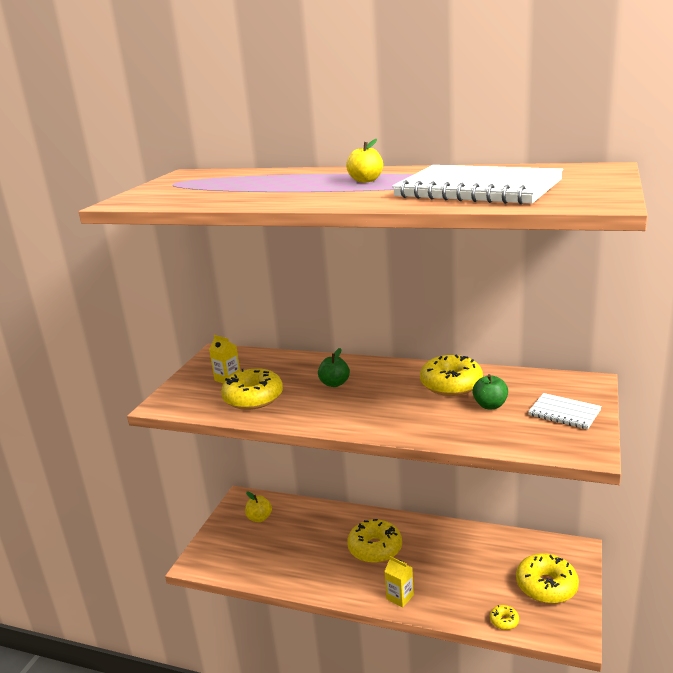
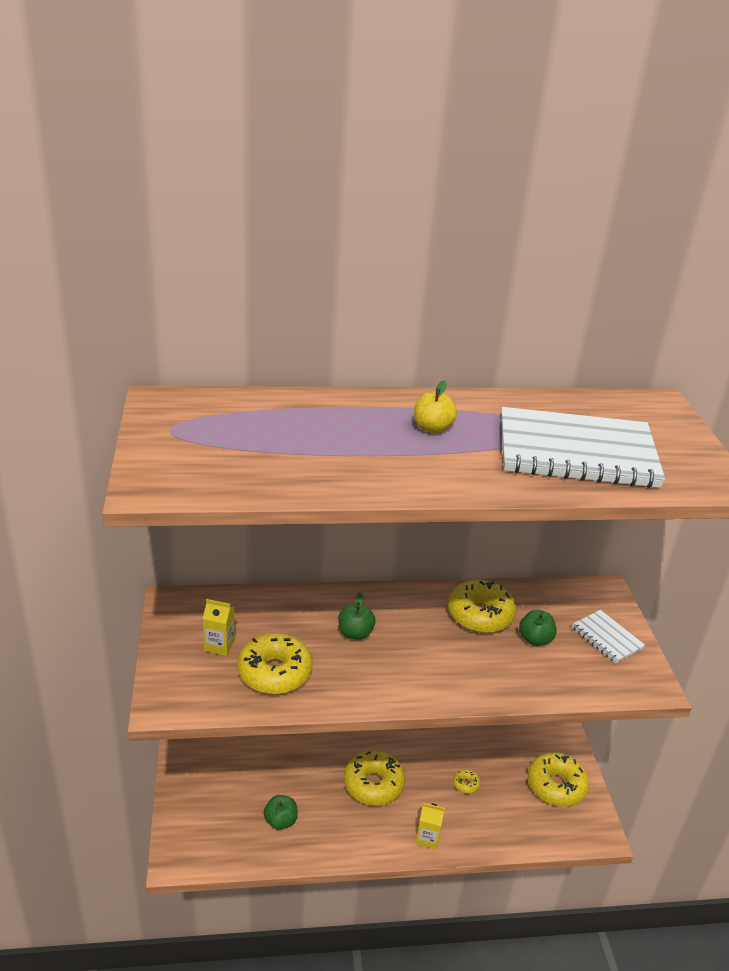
camera: 30 degrees left, 10 degrees up
yellow apple [245,491,272,522] -> none
yellow donut [490,605,519,630] -> yellow donut moved to [453,769,480,794]
white notebook [528,393,602,429] -> white notebook turned 45 degrees clockwise [572,610,645,664]
none -> green apple [264,795,298,830]

